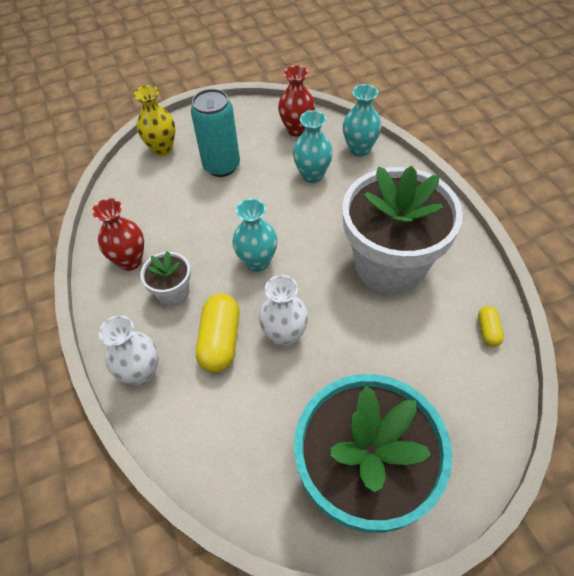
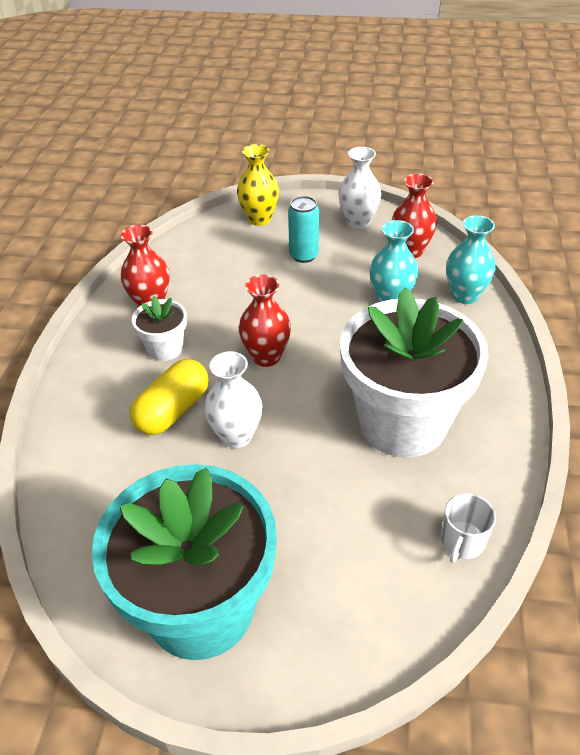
camera: 30 degrees right, 10 degrees down
white vase [99,315,159,386] -> white vase moved to [338,147,381,229]
turquoise can [191,89,240,177] -> turquoise can [288,196,319,263], size x0.66
turquoise vase [232,198,277,272] -> red vase [239,274,291,367]
yellow capsule [478,306,504,347] -> white mug [441,493,496,563]

